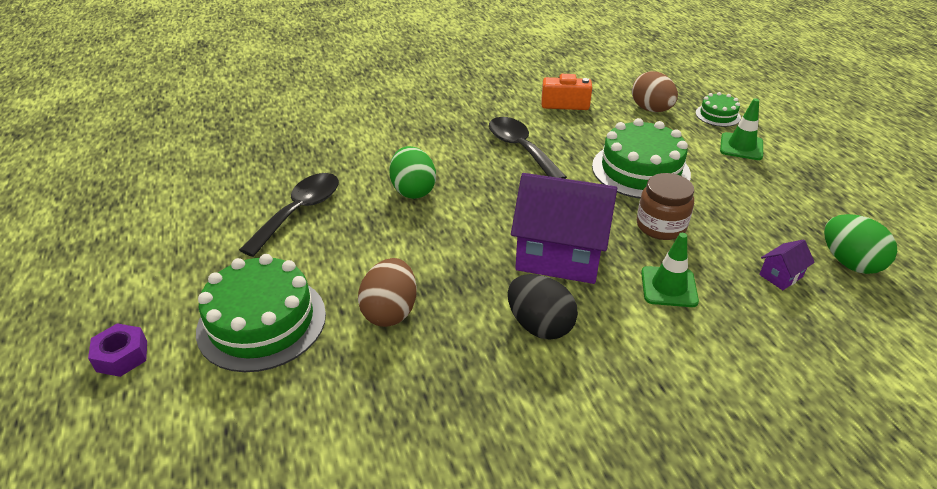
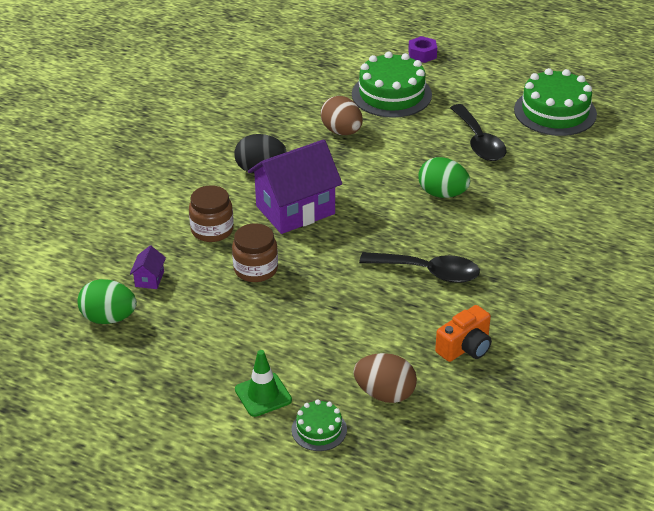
camera: 135 degrees right, 0 degrees up
green cake [592,118,691,199] -> green cake moved to [514,68,597,136]
green traffic cone [641,233,699,307] -> brown jar [189,185,234,242]

